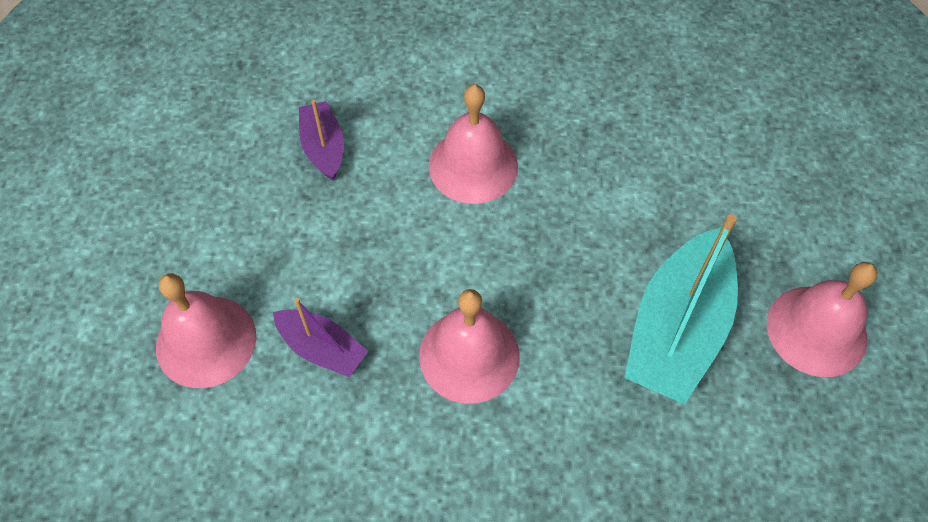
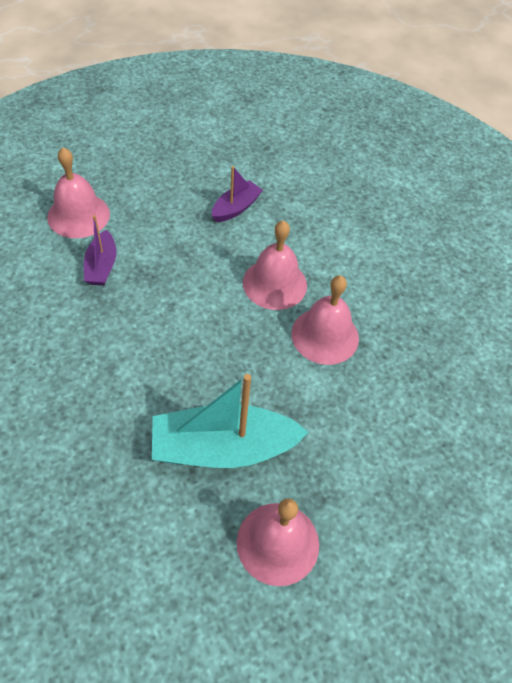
camera: 55 degrees right, 5 degrees down
pink bell [419,289,520,404] -> pink bell moved to [291,275,359,365]

